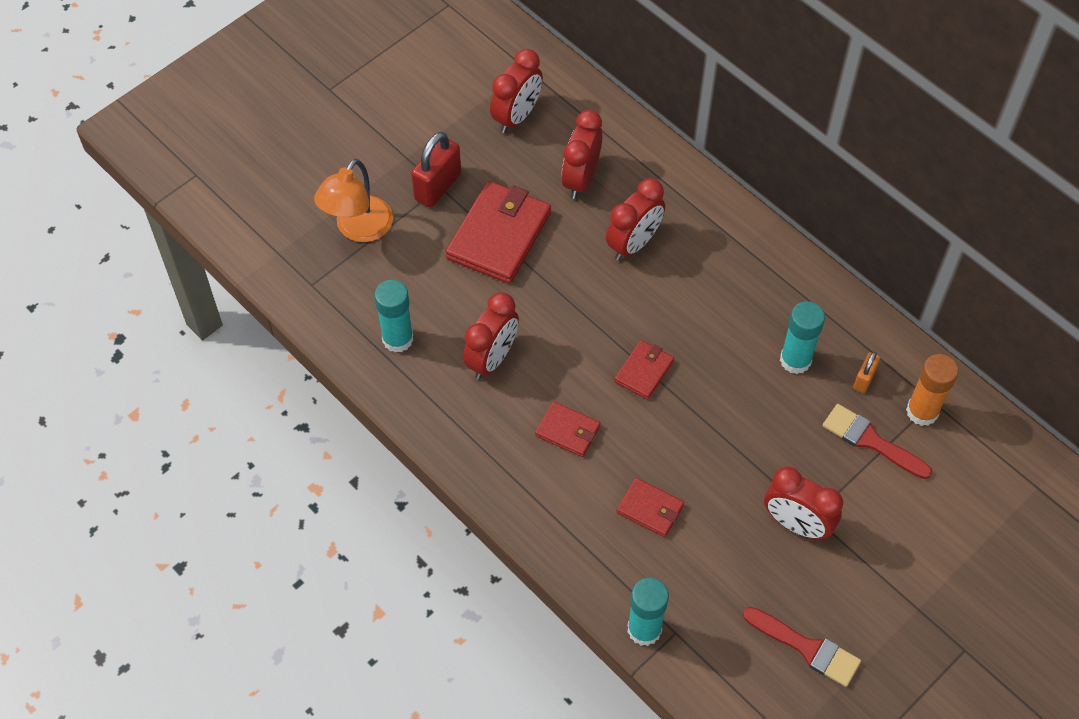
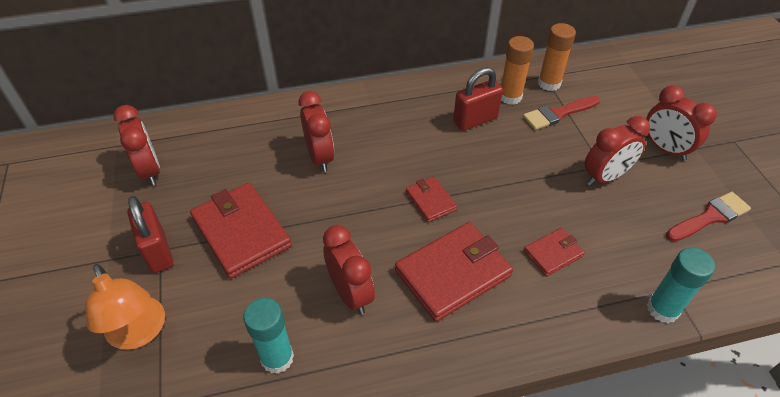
camera: 60 degrees left, 10 degrees down
red wallet [535,401,601,457] -> red wallet [395,222,513,322], size x1.91
red clock [562,110,602,199] -> red clock moved to [646,85,717,161]
turquoise glue stick [780,301,825,374] -> red padlock [453,67,503,131]
orange padlock [853,352,880,393] -> orange glue stick [501,36,534,105]

